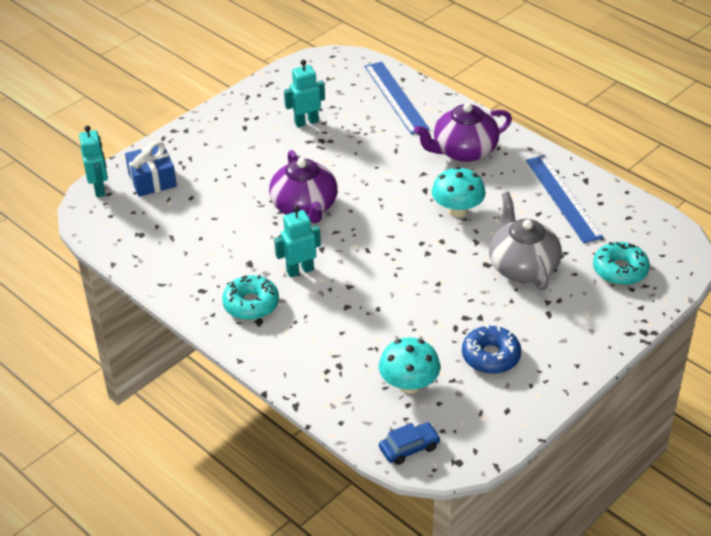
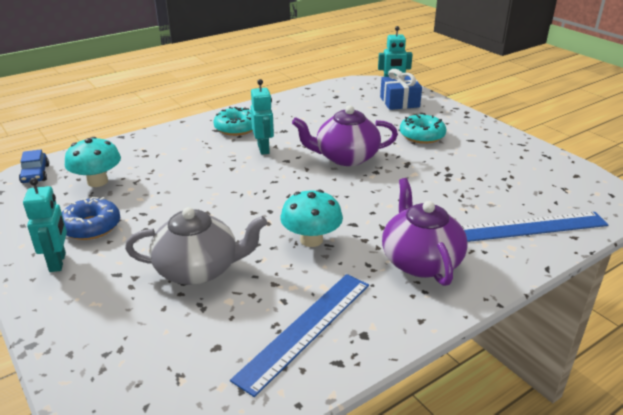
camera: 100 degrees right, 10 degrees down
turquoise robot [284,60,325,127] -> turquoise robot moved to [23,178,67,272]
blue ruler [526,155,604,243] -> blue ruler turned 45 degrees counterclockwise [230,274,369,397]
turquoise donut [593,242,650,285] -> turquoise donut moved to [400,113,447,144]

